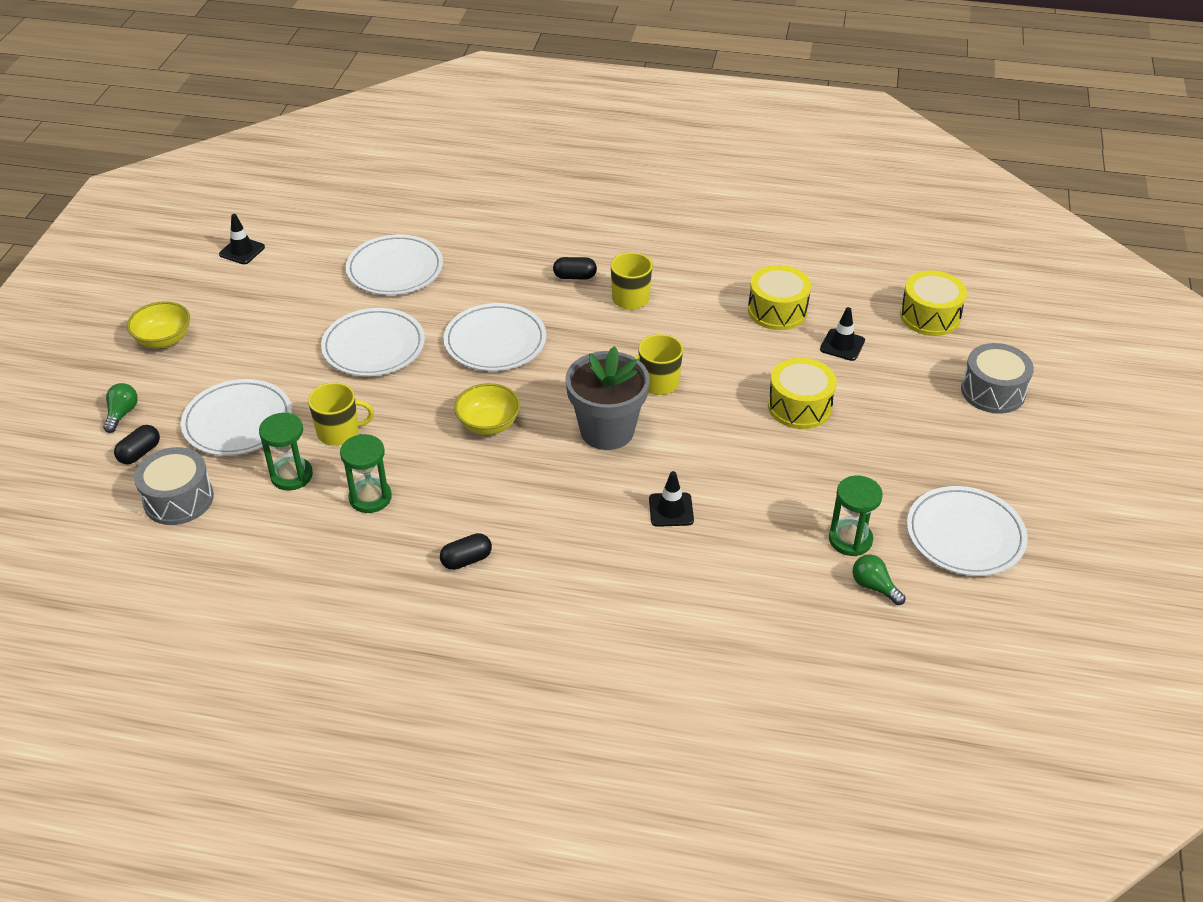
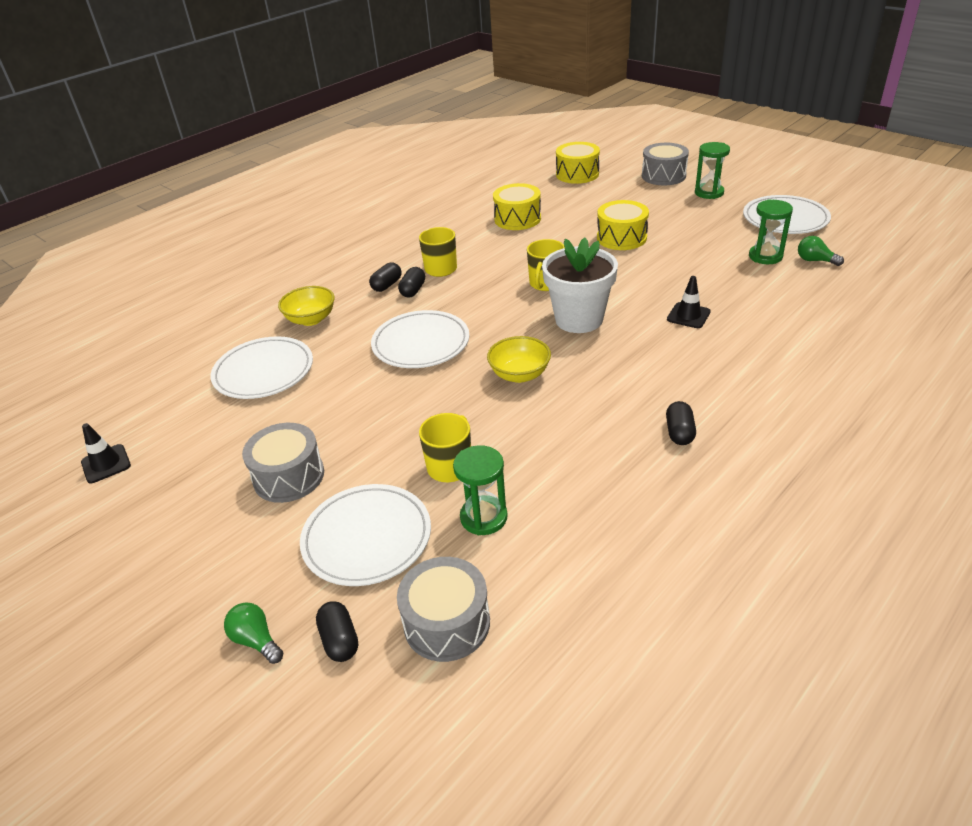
camera: 55 degrees left, 5 degrees down
yellow bowl [127,301,190,348] -> yellow bowl moved to [278,286,334,326]
white plate [321,308,425,376] -> none
green hourglass [340,434,392,513] -> green hourglass moved to [695,142,730,199]
grey flower pot [565,346,650,450] -> white flower pot [542,238,618,333]
black traffic cone [820,307,865,361] -> none
green light bulb [852,555,905,605] -> green light bulb turned 45 degrees clockwise [798,236,844,266]
none -> grey drum [242,423,324,503]
none -> black capsule [398,267,425,298]

